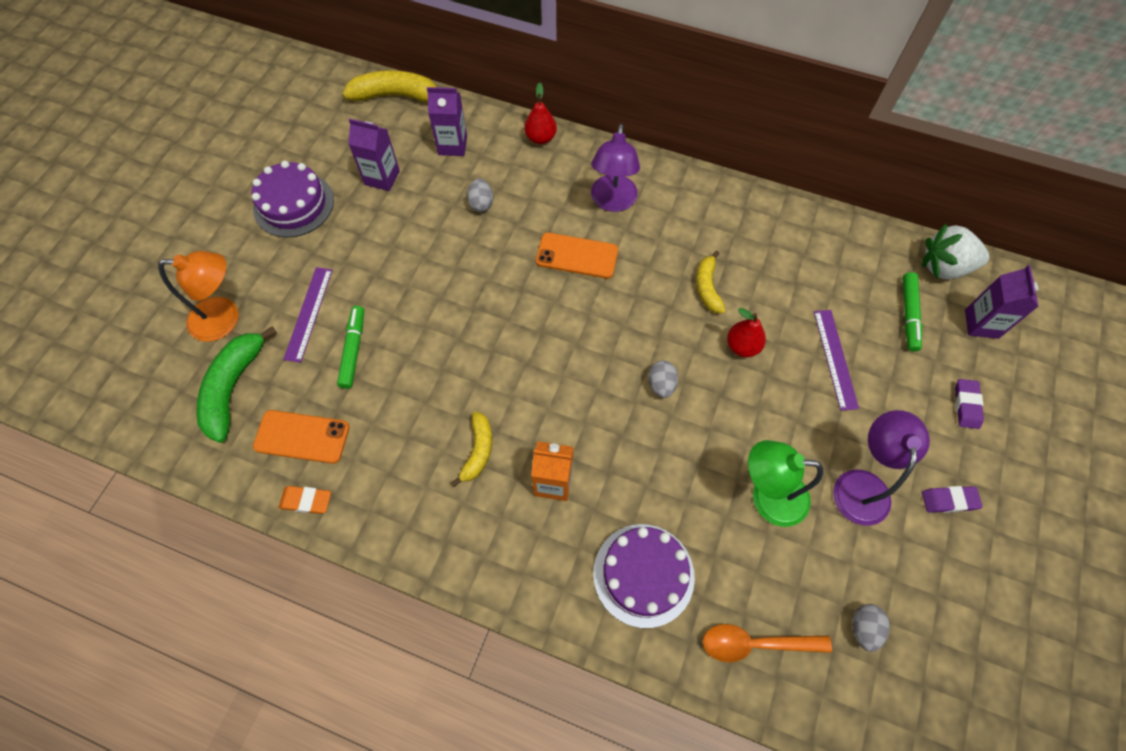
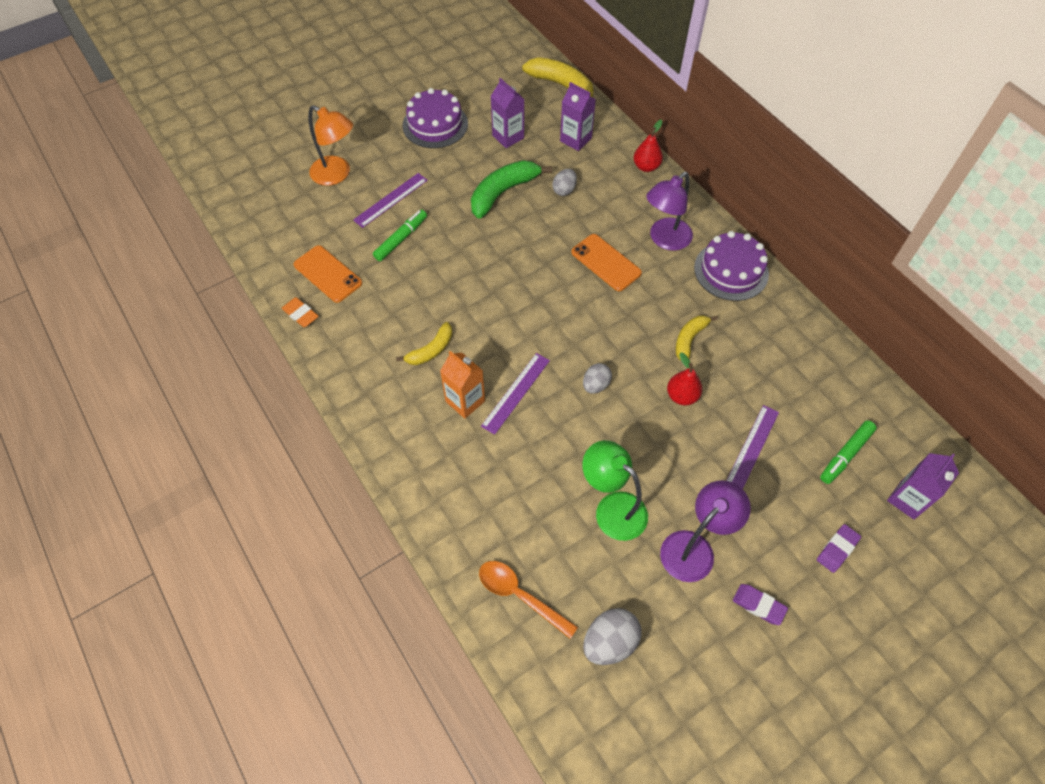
camera: 35 degrees right, 5 degrees down
green banana [196,326,277,443] -> green banana moved to [471,160,552,219]
purple cake [593,524,695,628] -> purple cake moved to [694,231,769,301]
grey egg [852,604,890,652] -> grey egg [583,608,641,665], size x1.54
white strawberry [922,224,989,279] -> none
none -> purple ruler [481,353,550,435]

